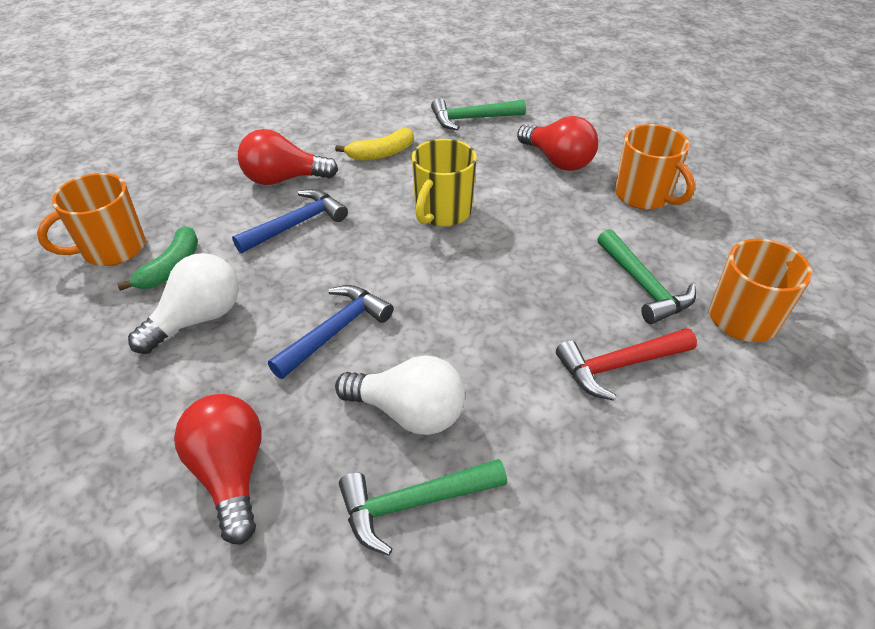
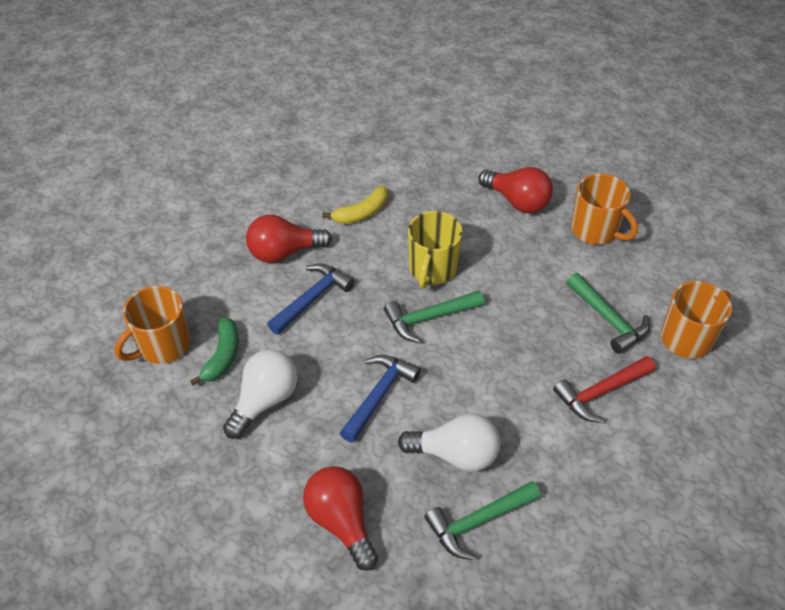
camera: 10 degrees left, 5 degrees up
green hammer [431,98,526,130] -> green hammer moved to [384,290,484,343]

